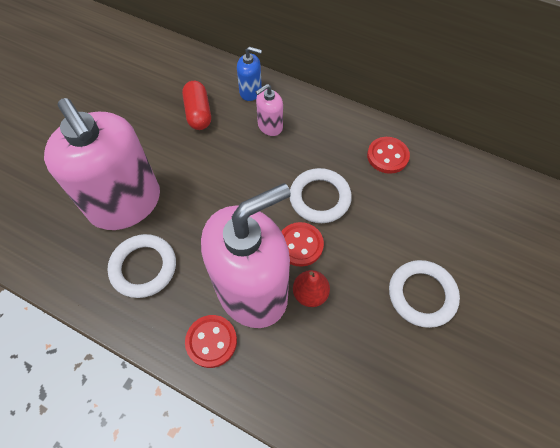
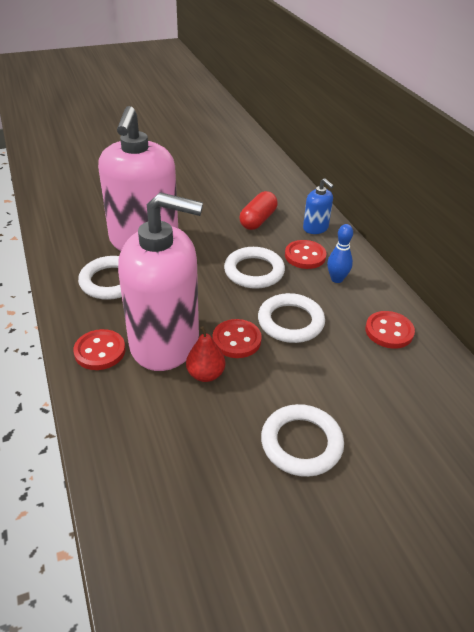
camera: 40 degrees right, 20 degrees down
pink soap dispenser [256,84,283,136] -> red button [285,240,327,269]
none -> white ring [224,247,285,289]
none -> blue bowling pin [327,224,353,283]

